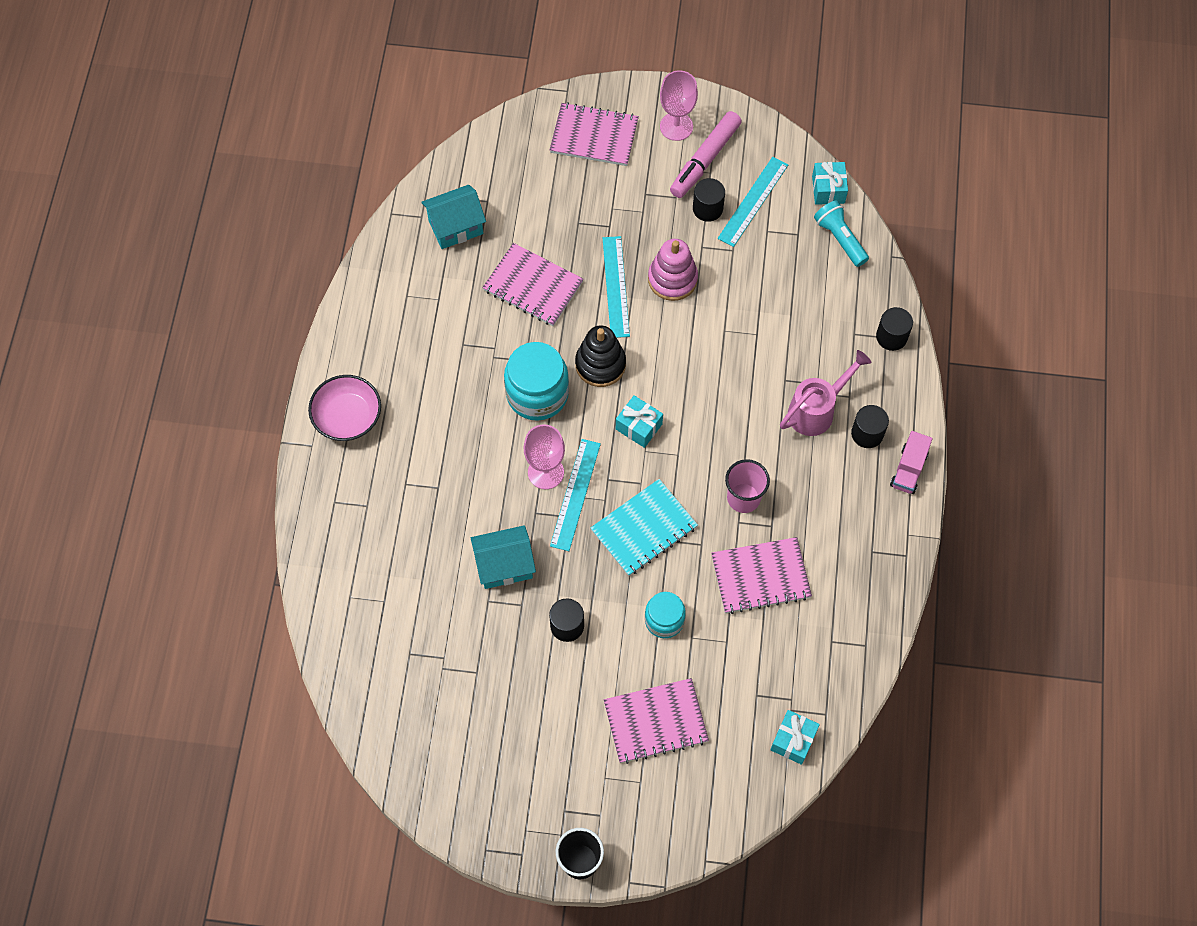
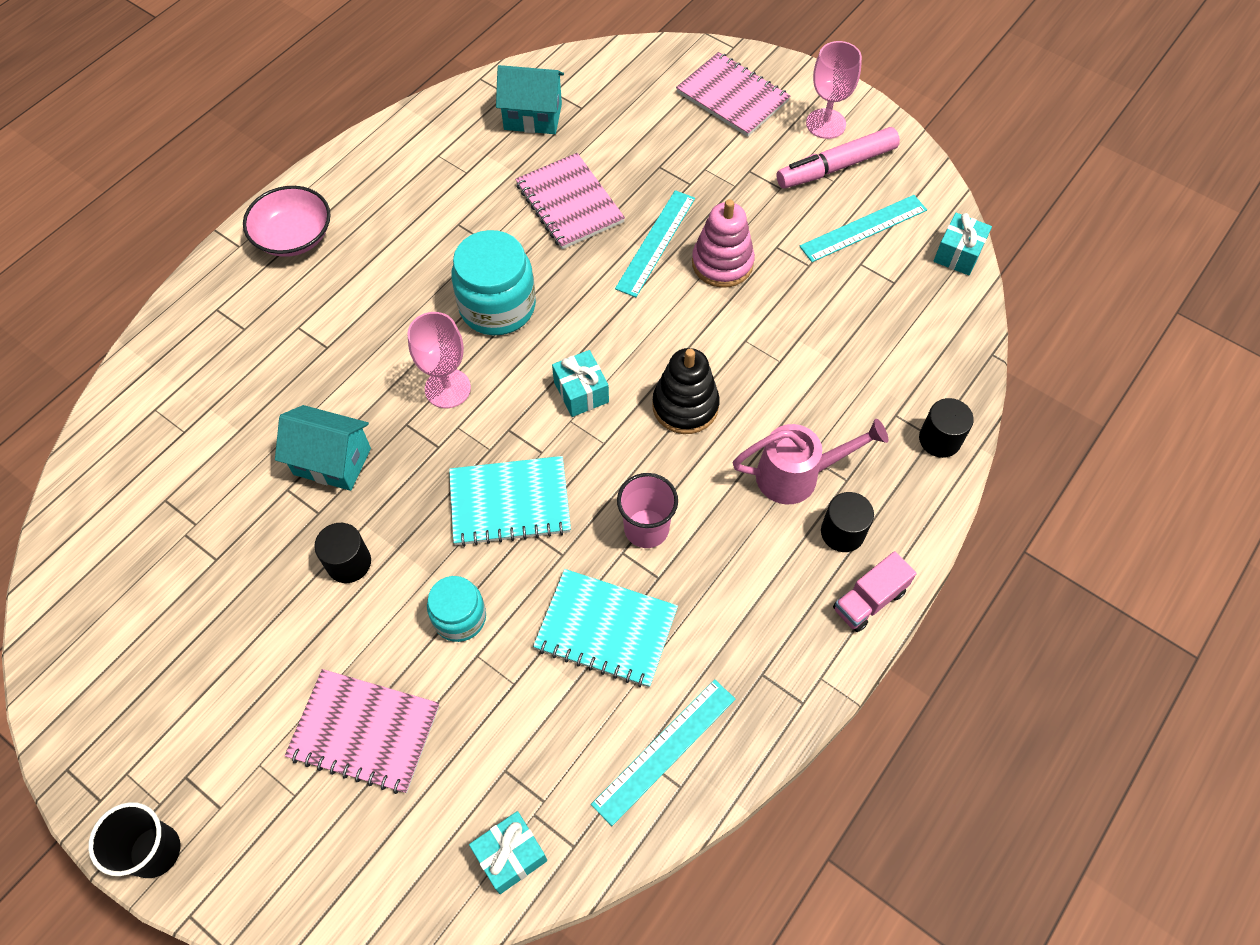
camera: 30 degrees right, 5 degrees down
turquoise ruler [550,439,601,551] -> turquoise ruler moved to [591,679,736,826]
black stacking toy [575,326,626,387] -> black stacking toy moved to [652,348,720,434]
black cylinder [693,178,725,222] -> none
pink notebook [711,537,812,614] -> turquoise notebook [533,569,678,687]
turquoise flashlight [814,200,869,267] -> none

